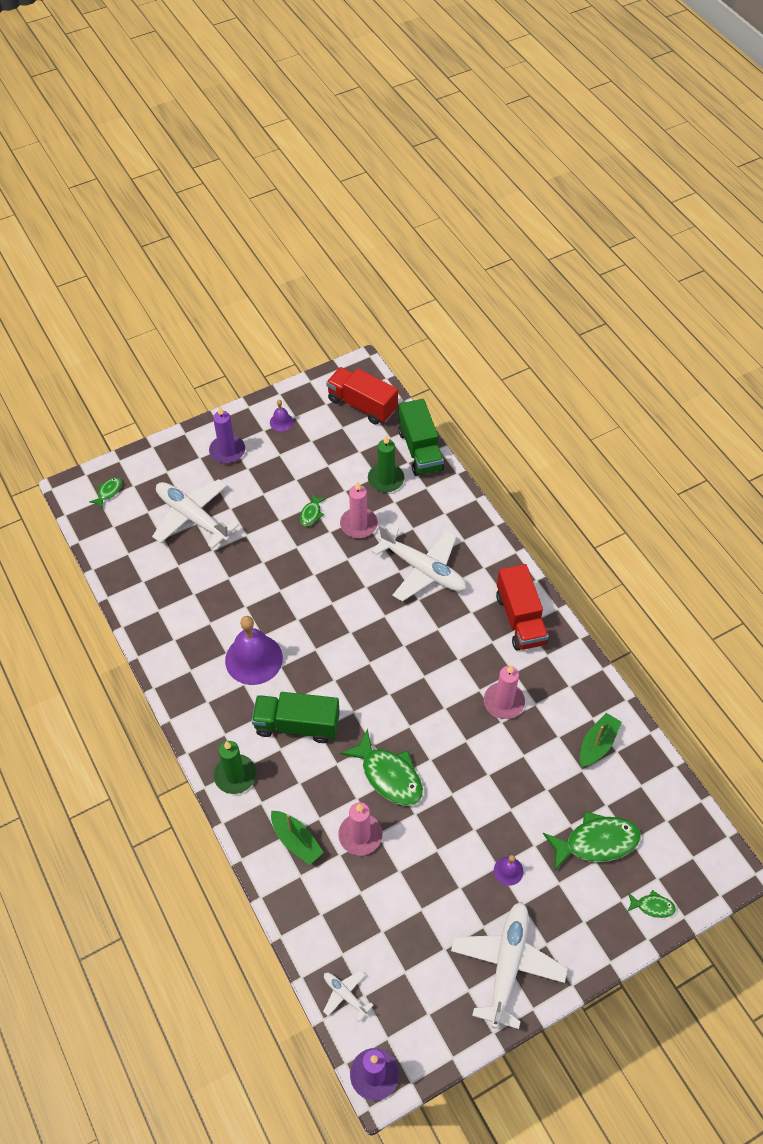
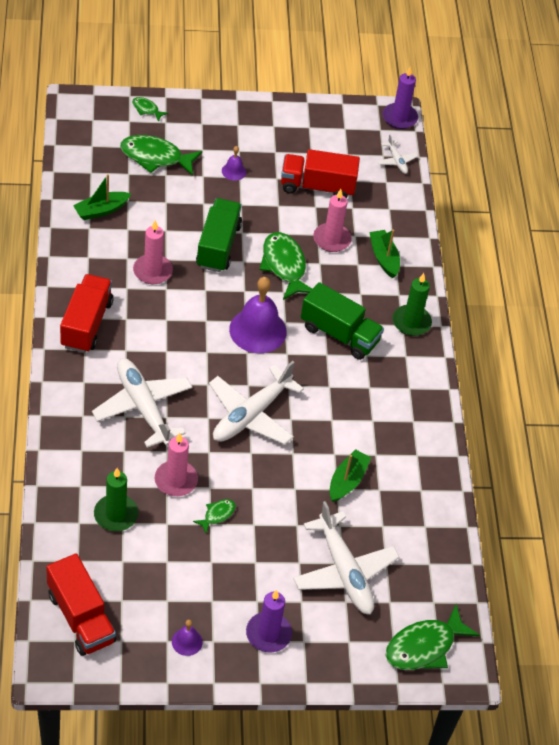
camera: 160 degrees left, 5 degrees down
green fish [89,477,122,509] -> green fish [386,605,480,670], size x2.05
purple bell [225,616,283,685] -> purple bell moved to [229,277,287,353]
green truck [398,399,444,476] -> green truck moved to [196,198,242,272]
white plane [451,902,568,1029] -> white plane moved to [209,361,304,445]
none -> red truck [281,149,360,199]
none -> green boat [330,449,371,502]

